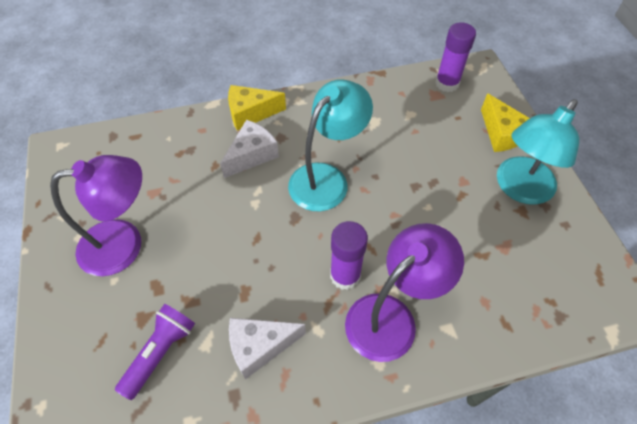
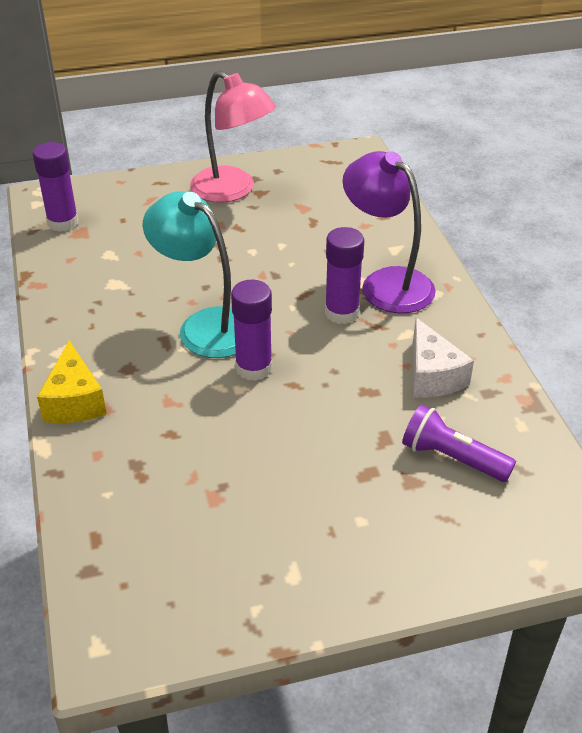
camera: 90 degrees left, 15 degrees down
purple lamp [50,155,142,276] -> none
white cheese [220,120,279,178] -> none
yellow cheese [481,93,530,152] -> none
turquoise lamp [497,99,579,205] -> pink lamp [190,71,276,203]
none -> purple glue stick [231,280,272,381]

